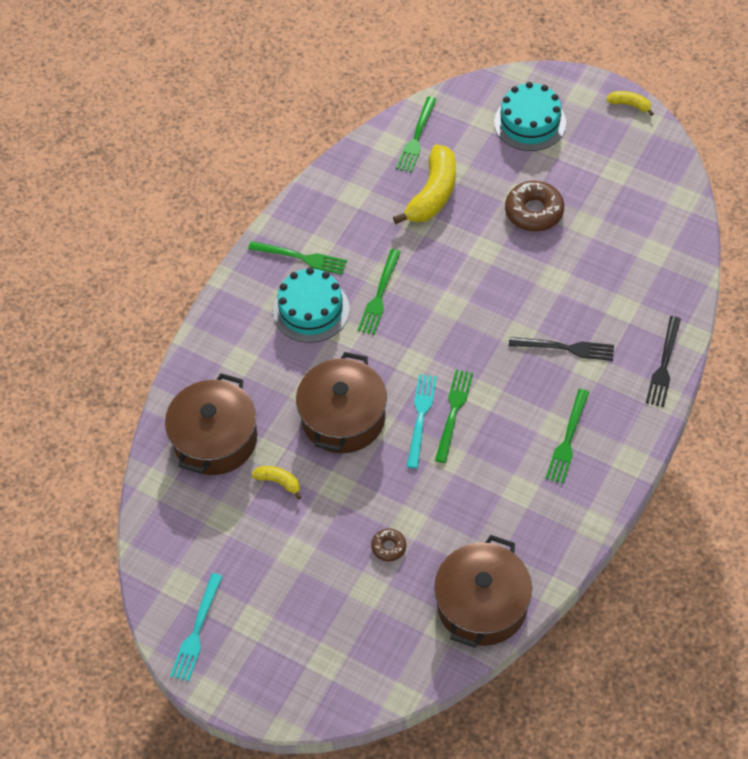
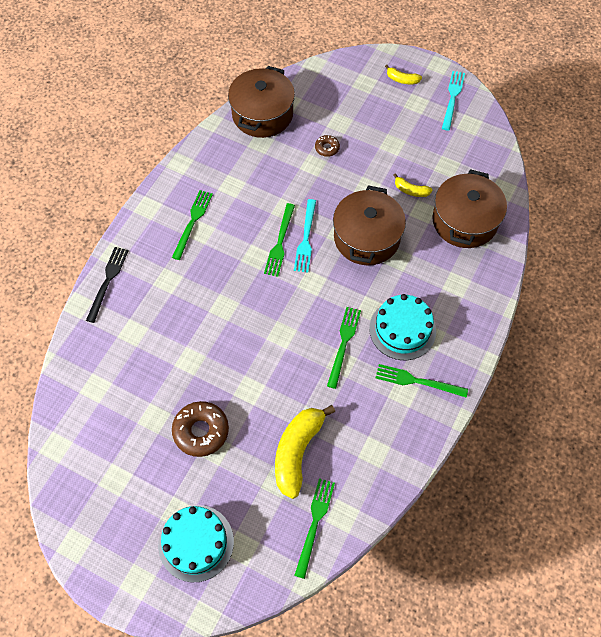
camera: 175 degrees right, 5 degrees up
black fork [509,337,614,361] -> none
yellow banana [606,91,654,116] -> yellow banana moved to [385,65,422,84]

